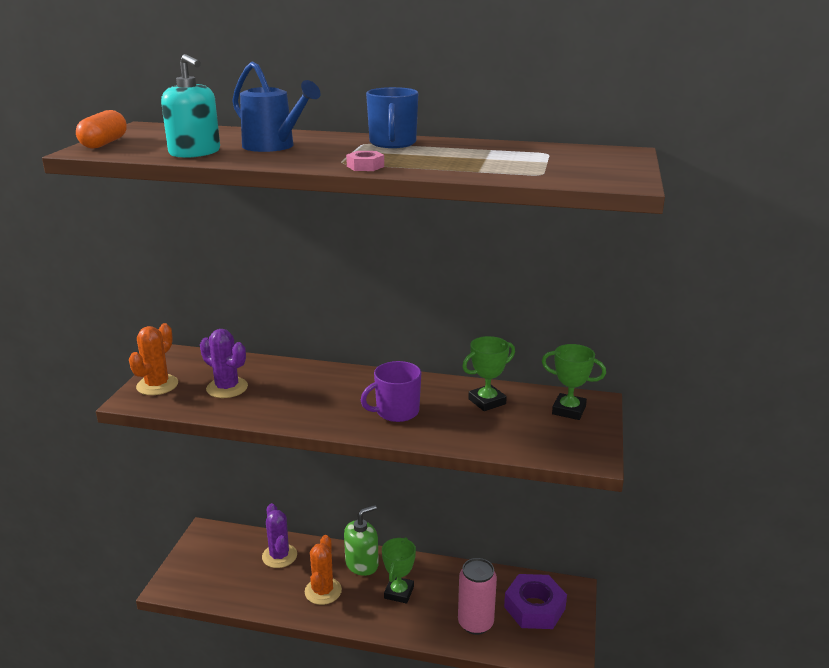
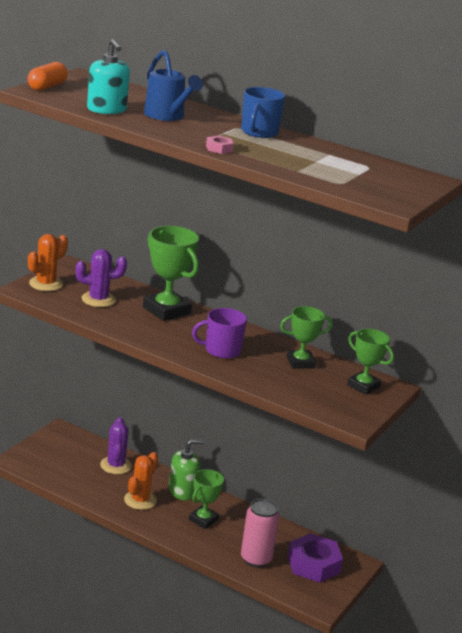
camera: 15 degrees right, 0 degrees up
purple cactus [200,329,248,398] -> purple cactus turned 60 degrees counterclockwise [75,249,127,307]
none -> green trophy [143,226,199,321]

